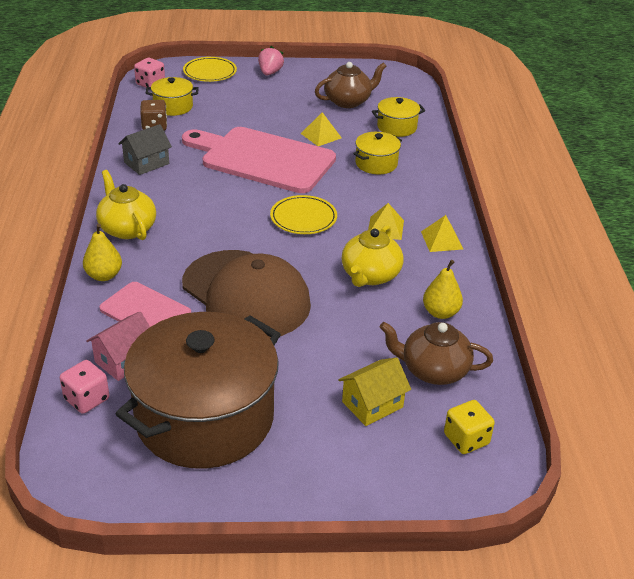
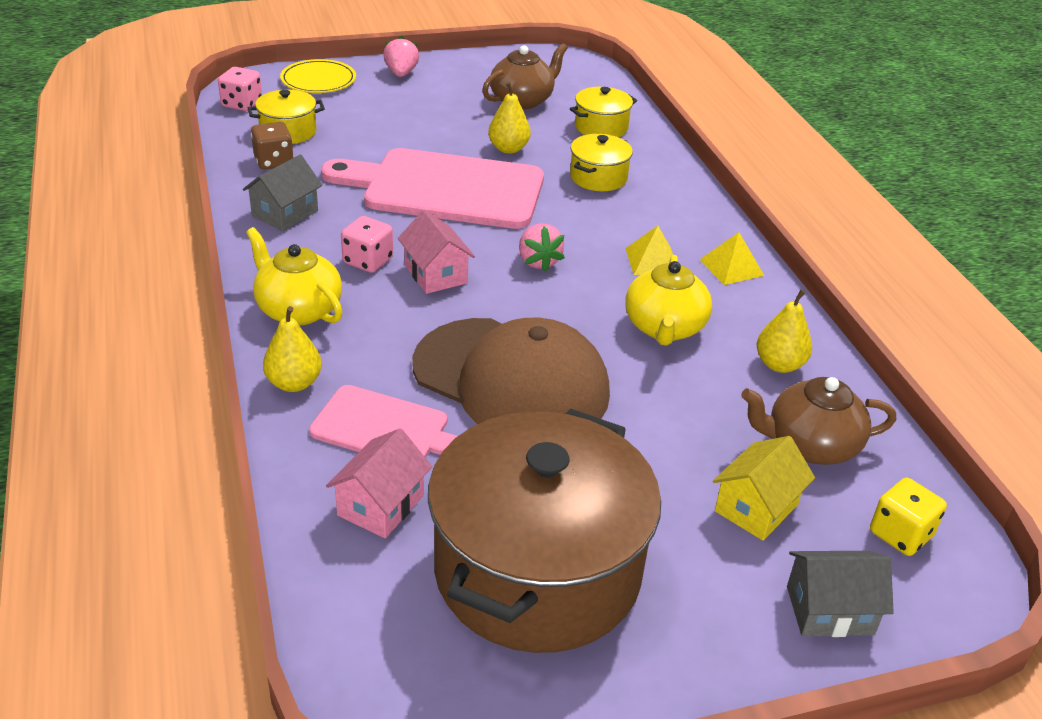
camera: 15 degrees left, 0 degrees up
pink dice [60,360,109,414] -> pink dice moved to [341,216,393,273]
yellow plate [270,195,337,234] -> pink strawberry [519,223,565,272]
yellow pyramid [301,112,342,146] -> yellow pear [488,82,531,154]
none -> pink house [398,210,475,294]
none -> grey house [787,551,894,637]

